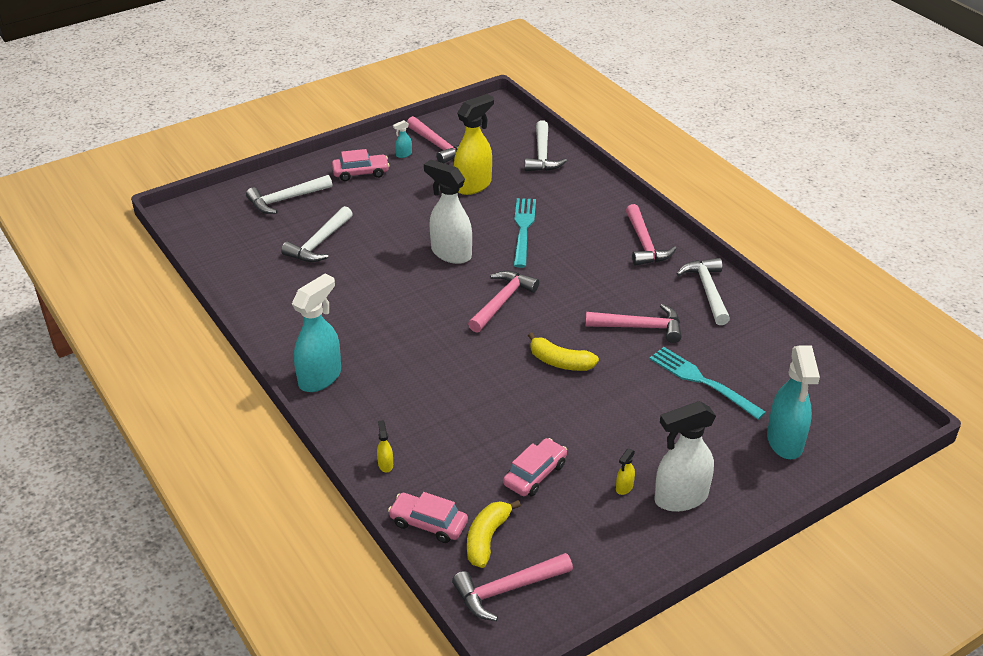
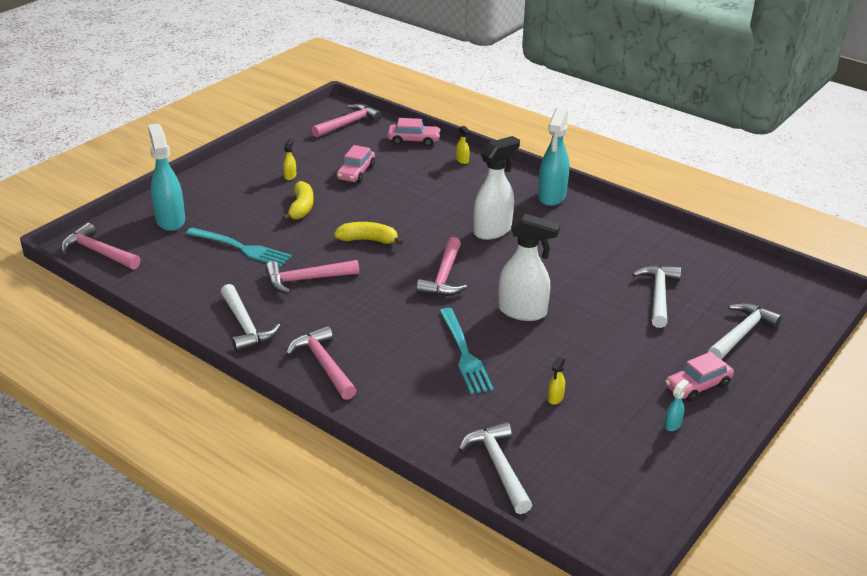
camera: 160 degrees right, 5 degrees down
pink hammer [407,116,459,163] -> pink hammer moved to [61,223,140,269]
yellow spray bottle [454,94,494,195] -> yellow spray bottle [548,357,565,405], size x0.42
yellow banana [467,500,521,568] -> yellow banana moved to [282,181,314,221]
white spray bottle [654,401,716,512] -> white spray bottle moved to [474,136,520,240]

